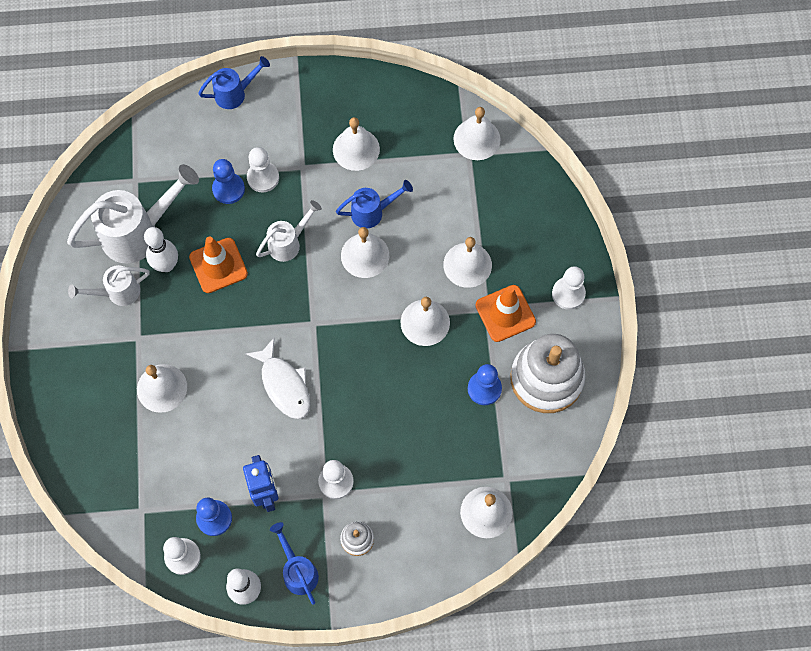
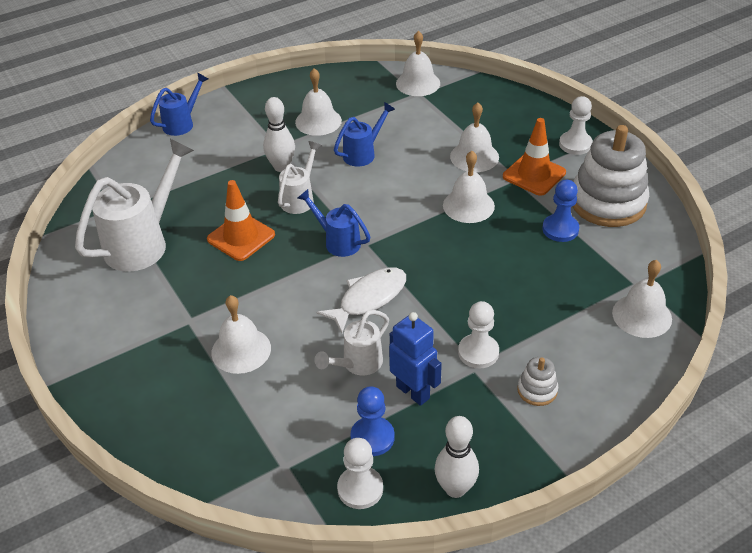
camera: 25 degrees left, 25 degrees down
white watering can [68,265,150,306] -> white watering can moved to [314,310,389,376]
white bowling pin [144,227,178,272] -> white bowling pin moved to [263,97,295,172]
blue pawn [212,159,245,204] -> none
white fish [246,338,310,419] -> white fish turned 75 degrees counterclockwise [317,267,406,333]
white pawn [247,147,279,192] -> none
blue watering can [270,522,319,605] -> blue watering can moved to [298,189,371,257]
white bell [341,227,389,278] -> none

